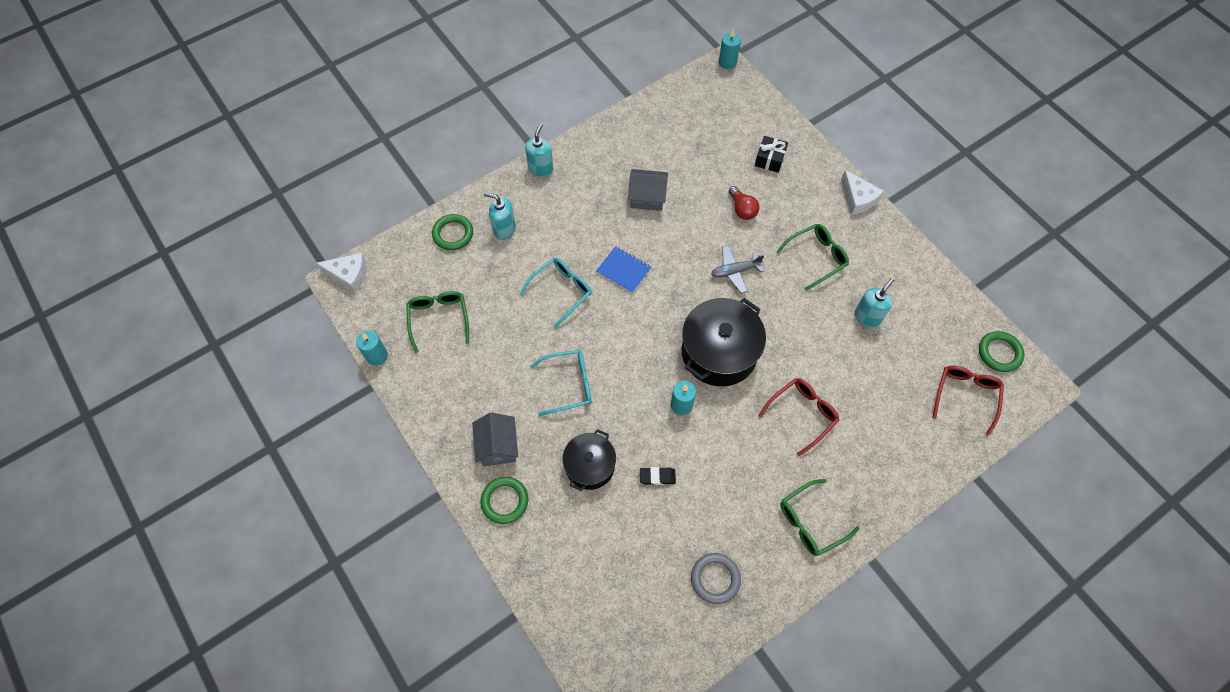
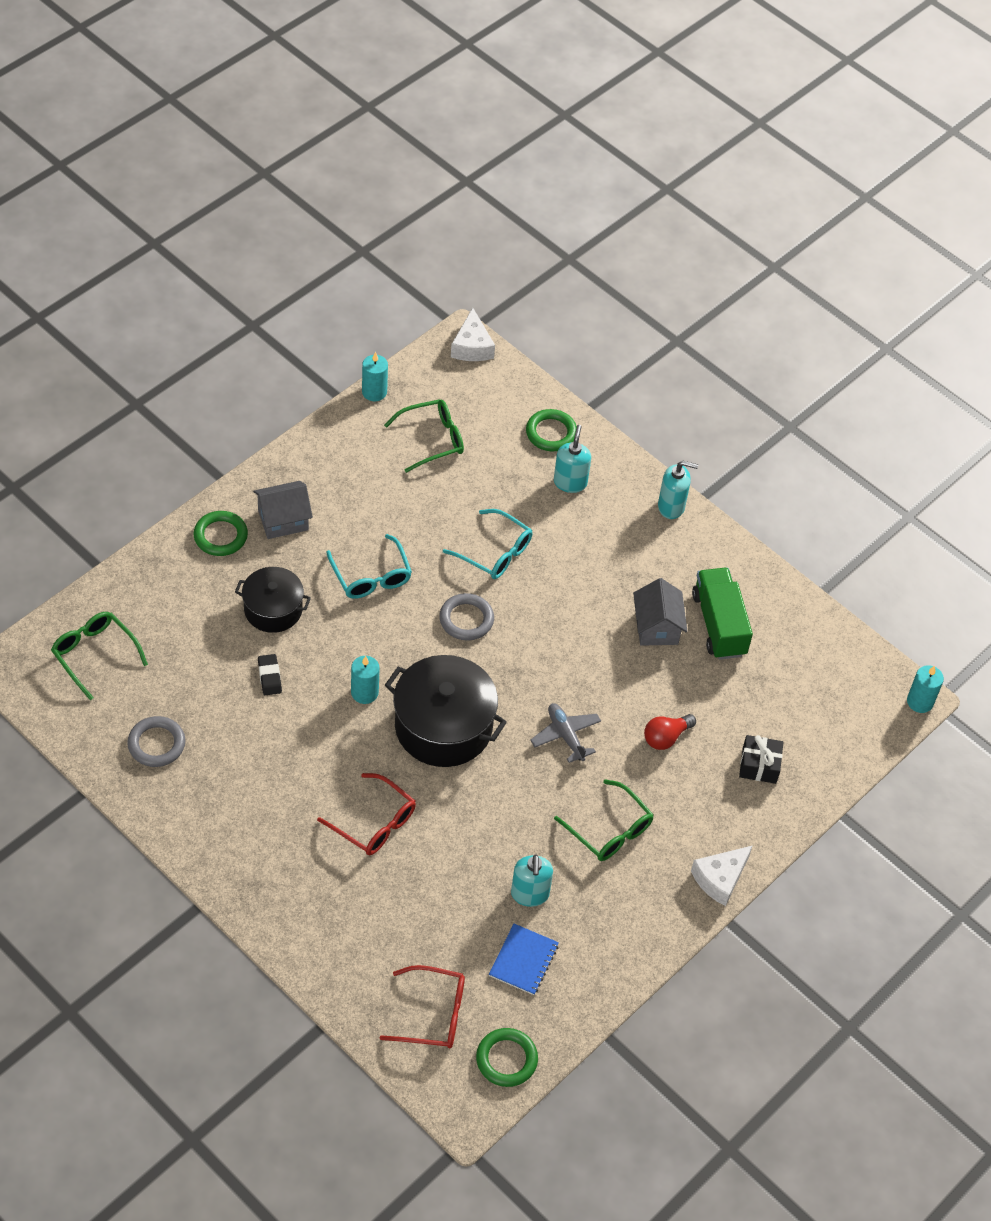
camera: 75 degrees right, 10 degrees down
blue notebook [596,246,651,293] -> blue notebook moved to [489,924,559,995]
green glasses [781,479,859,556] -> green glasses moved to [51,612,148,700]
turquoise soap dispenser [855,278,894,327] -> turquoise soap dispenser turned 60 degrees clockwise [511,855,553,907]
none -> grey ring [439,593,494,641]
none -> green truck [692,568,753,660]

